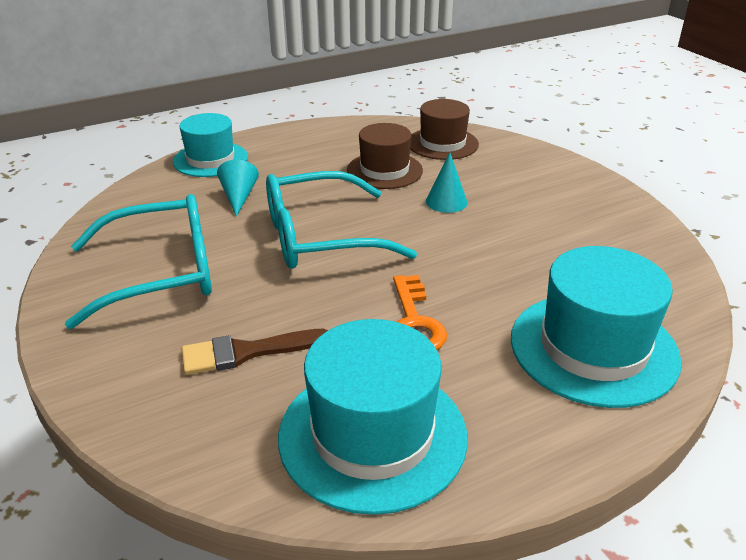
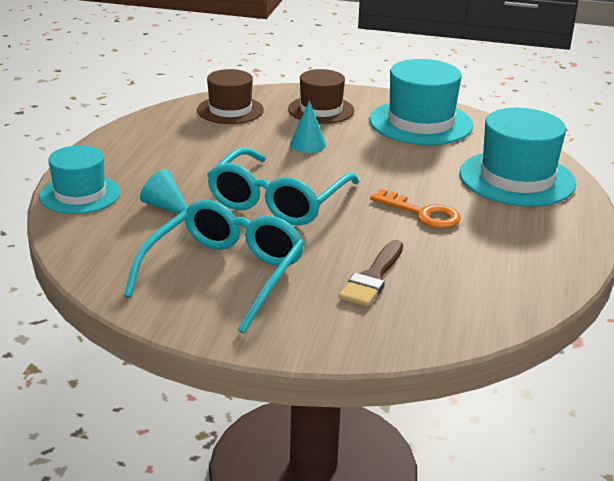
camera: 50 degrees left, 5 degrees down
turquoise hat [278,319,468,515] -> turquoise hat moved to [370,59,473,145]
brown hat [347,123,423,189] -> brown hat moved to [288,69,354,124]

